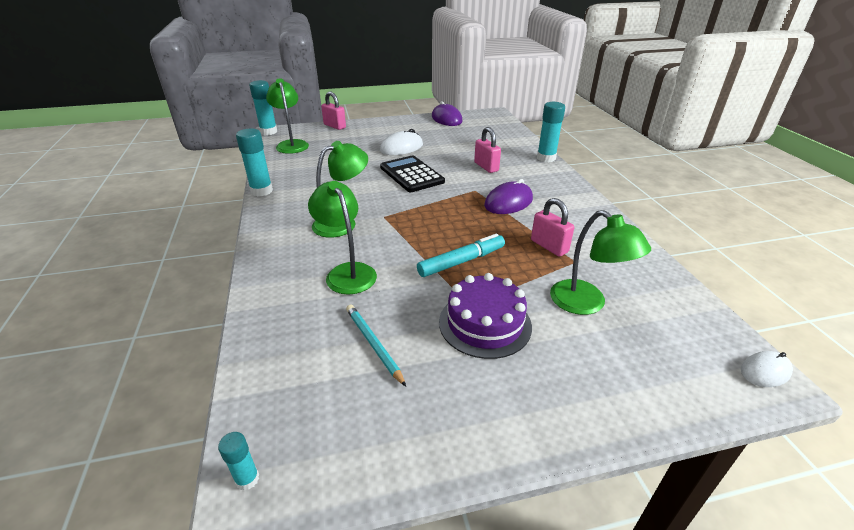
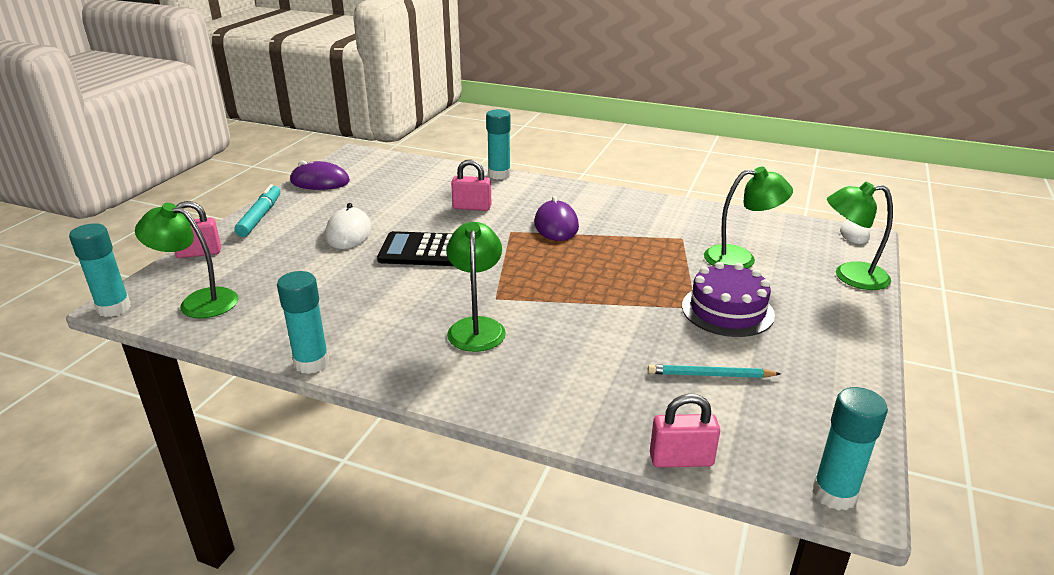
camera: 55 degrees left, 5 degrees down
turquoise glue stick [218,432,259,491] -> turquoise glue stick [813,387,888,511], size x1.91
green lamp [308,181,377,294] -> green lamp moved to [827,182,893,290]
turquoise marker [417,234,505,277] -> turquoise marker moved to [234,184,281,237]
pink padlock [531,198,574,257] -> pink padlock moved to [650,394,720,468]

